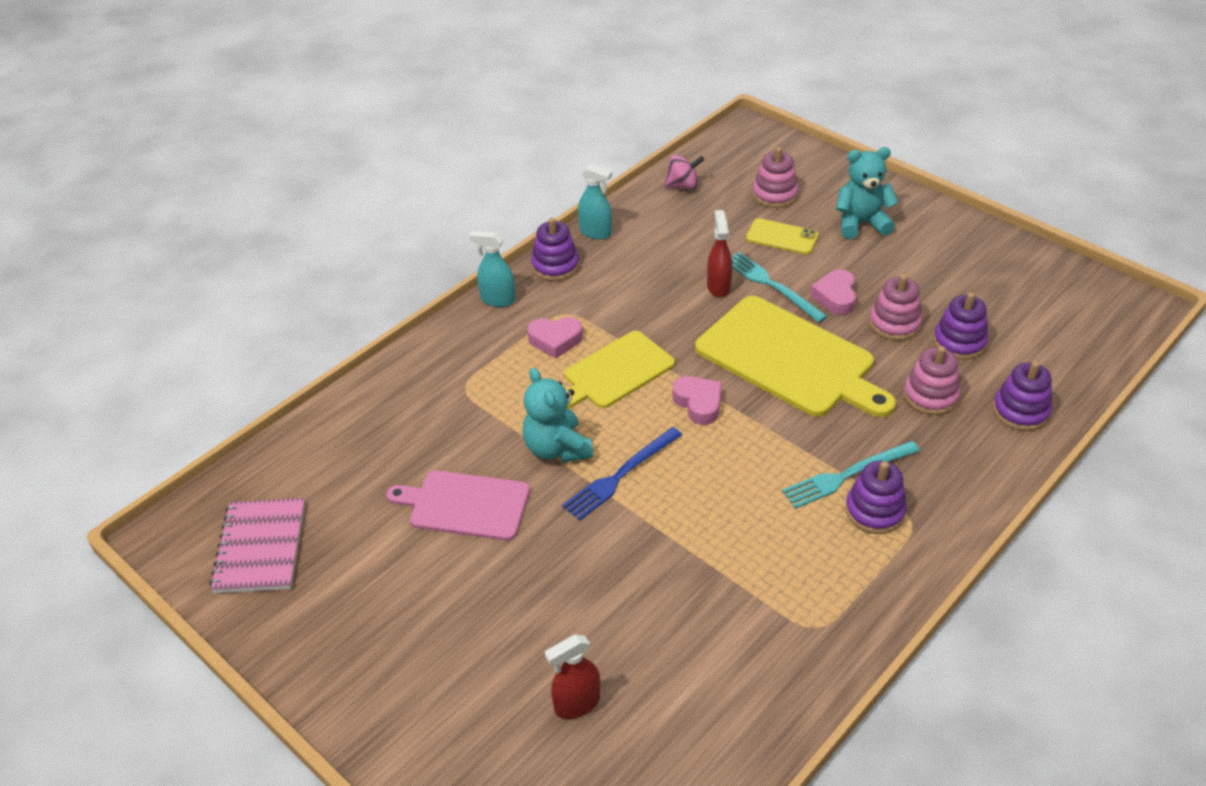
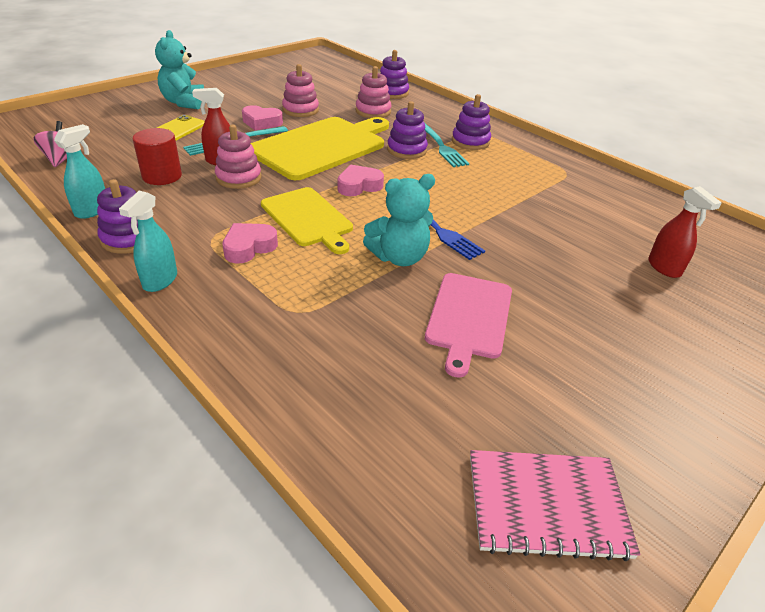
camera: 90 degrees left, 5 degrees down
pink heart [527,317,583,358] -> pink heart turned 135 degrees counterclockwise [222,223,278,263]
pink stacking toy [753,147,798,208] -> pink stacking toy moved to [215,125,262,189]
purple stacking toy [933,292,988,360] -> purple stacking toy moved to [387,101,428,159]
none -> red cylinder [132,128,182,185]

